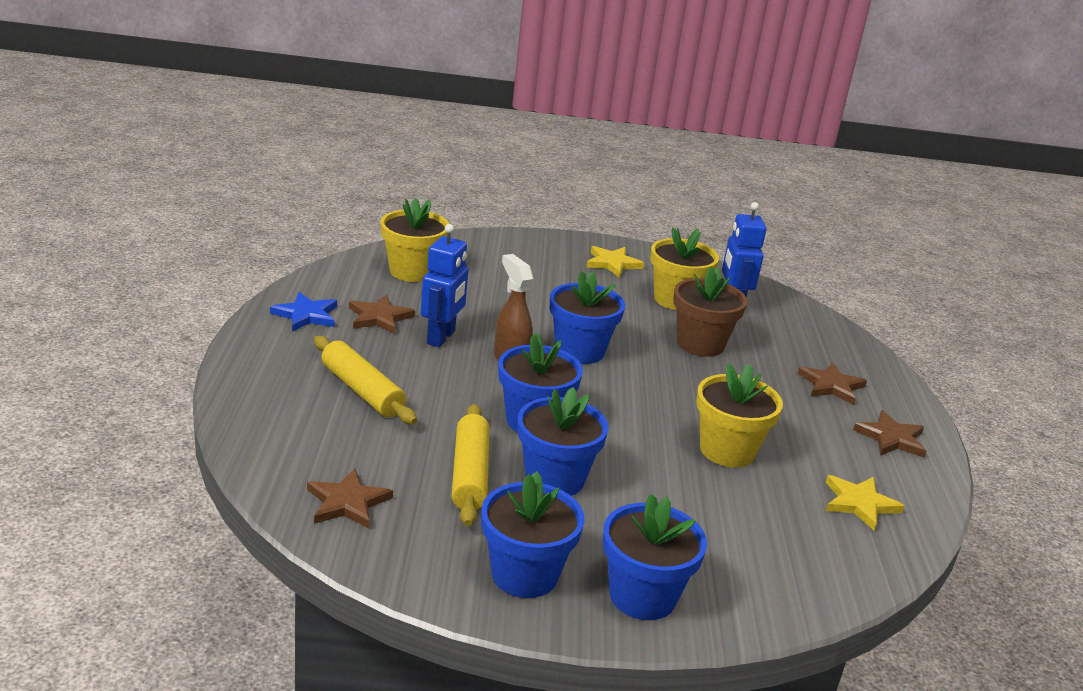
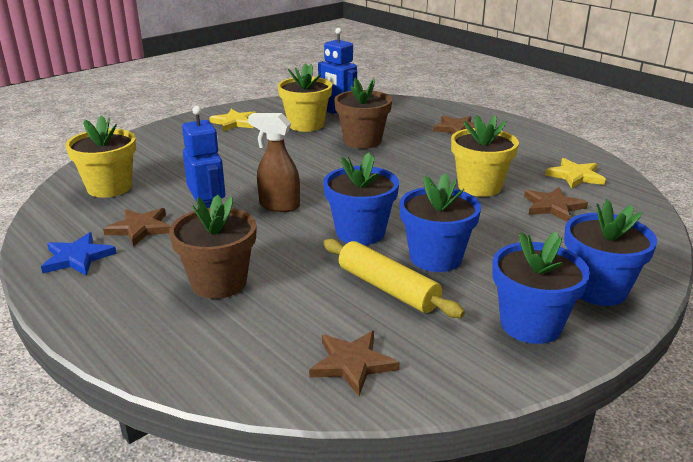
camera: 40 degrees left, 0 degrees up
yellow rolling pin [314,336,417,424] -> brown flower pot [169,195,257,299]
blue flower pot [550,271,625,364] -> none
brown star [853,411,926,458] -> brown star moved to [524,187,588,222]

